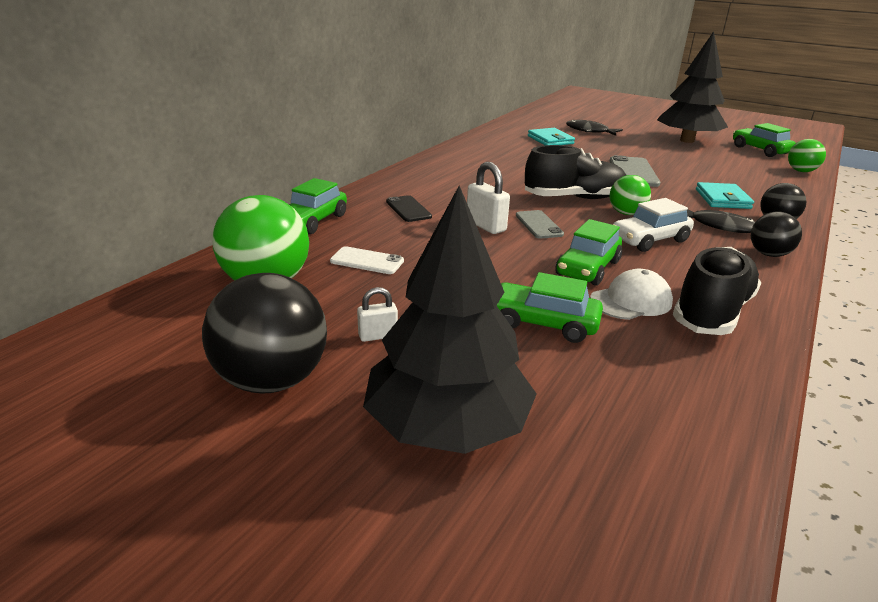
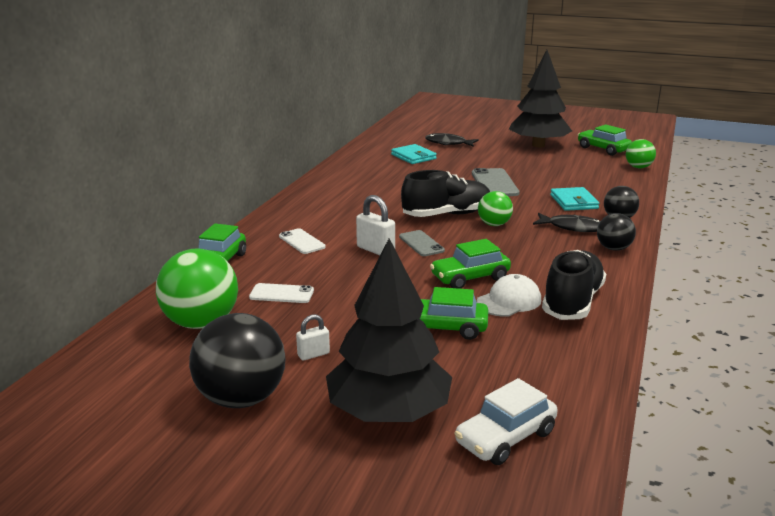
camera: 10 degrees left, 5 degrees down
black phone [386,195,432,222] -> white phone [279,228,326,254]
green car [555,219,622,286] -> green car turned 45 degrees clockwise [430,239,511,289]
white car [613,198,694,252] -> white car moved to [454,378,558,465]

